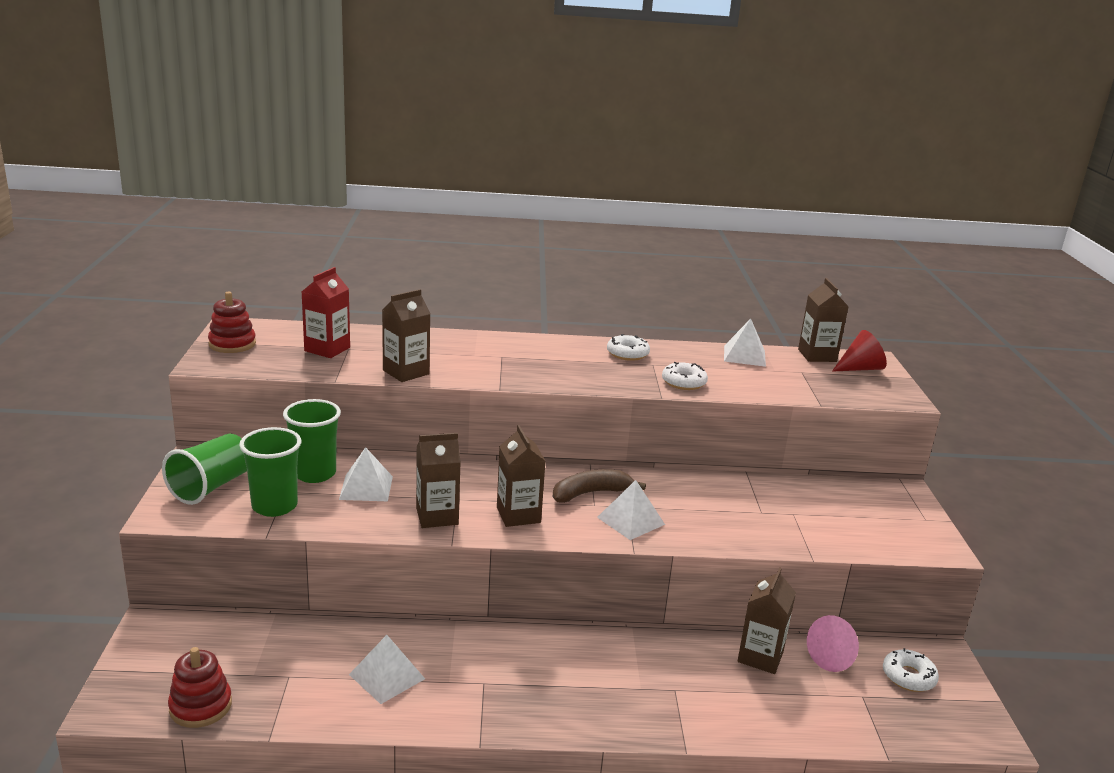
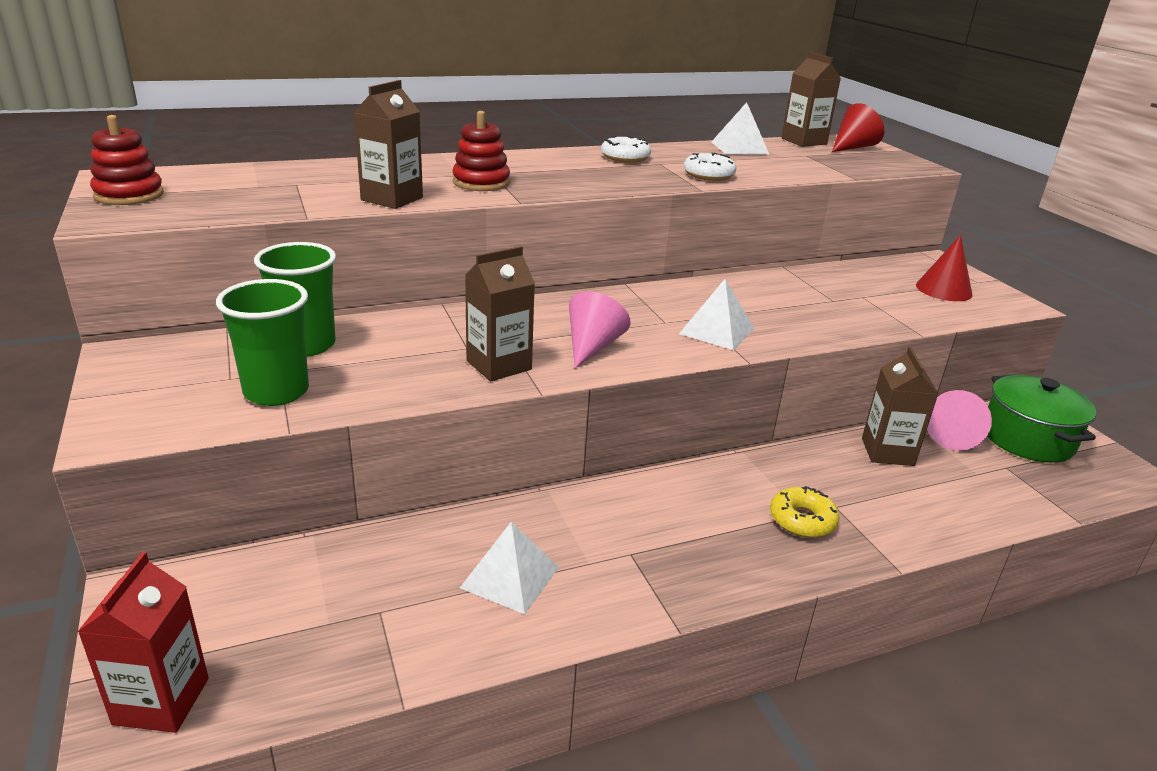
camera: 20 degrees left, 5 degrees up
green cup [162,433,247,505] -> none
red stacking toy [168,647,232,728] -> red stacking toy moved to [453,111,510,191]
red carton [302,267,350,358] -> red carton moved to [78,552,209,733]
white pyramid [339,447,393,501] -> none
brown carton [497,425,545,527] -> pink cone [569,291,631,368]
brown banana [553,469,646,503] -> none
white donut [883,648,939,692] -> green pot [987,375,1096,463]
none -> yellow donut [770,486,840,538]
none -> red cone [916,235,973,301]

